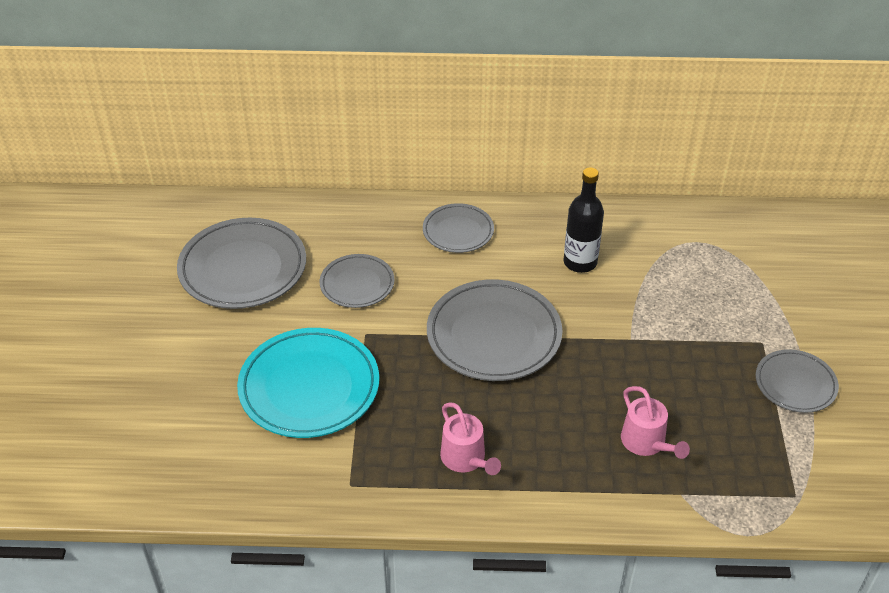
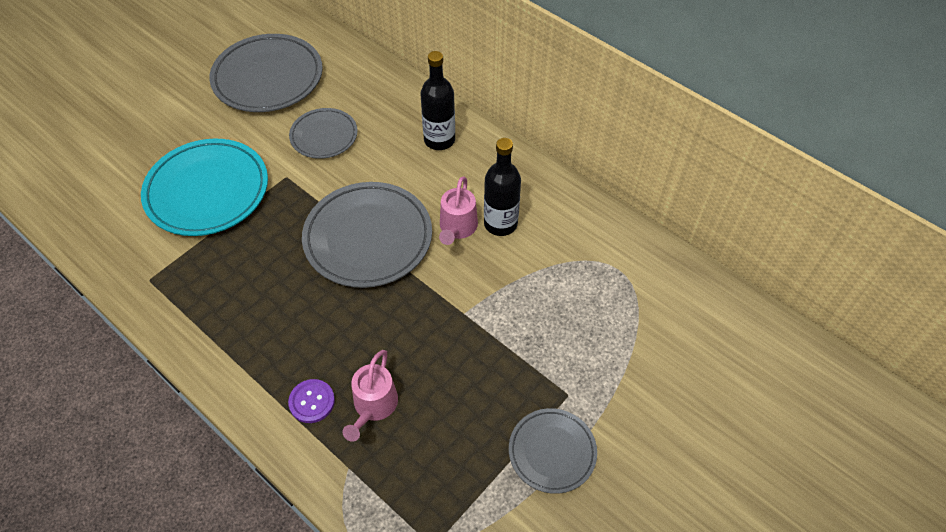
camera: 40 degrees right, 10 degrees up
grey plate [423,203,494,253] -> black bottle [420,51,455,150]
pink watering can [440,402,501,475] -> pink watering can moved to [439,176,478,245]
none -> purple button [288,379,335,423]

